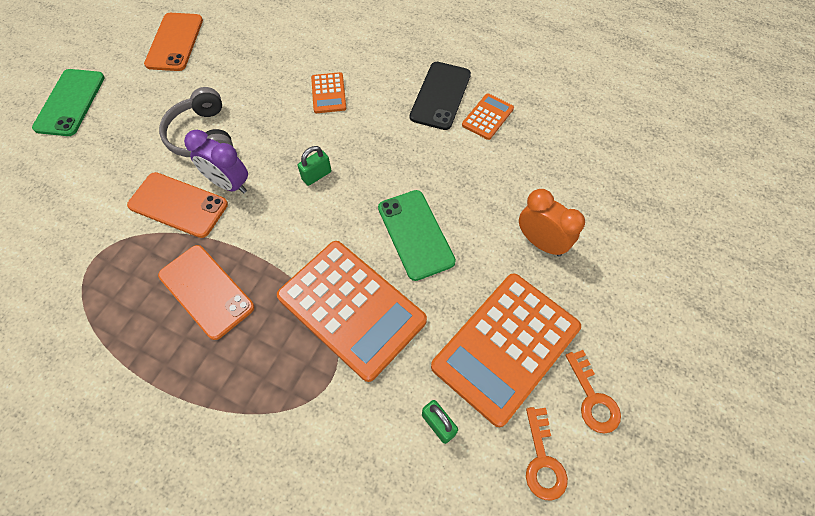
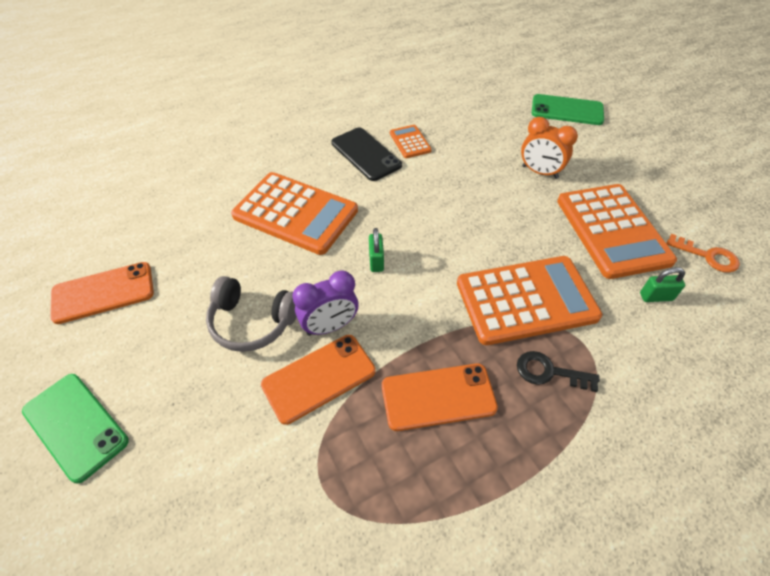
camera: 55 degrees left, 10 degrees down
orange phone [144,13,203,71] -> orange phone turned 60 degrees counterclockwise [50,262,154,324]
orange calculator [311,72,346,113] -> orange calculator [231,172,358,255], size x2.18
green phone [378,190,456,281] -> green phone moved to [532,94,604,125]
orange clock [519,189,585,257] -> orange clock turned 135 degrees counterclockwise [521,117,578,179]
orange key [565,350,621,434] -> none
none -> black key [517,351,600,392]

